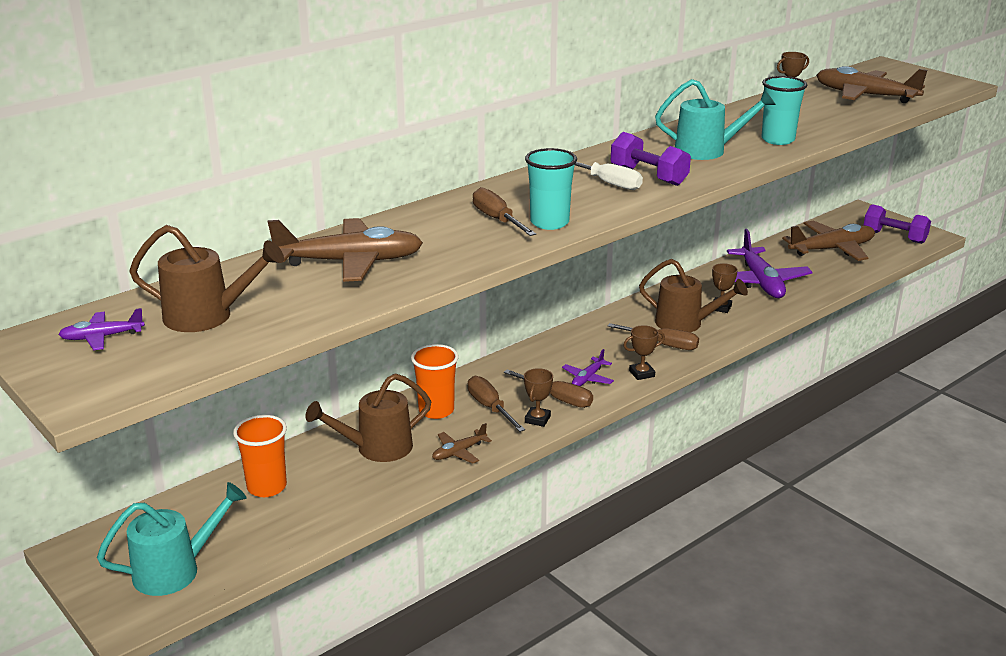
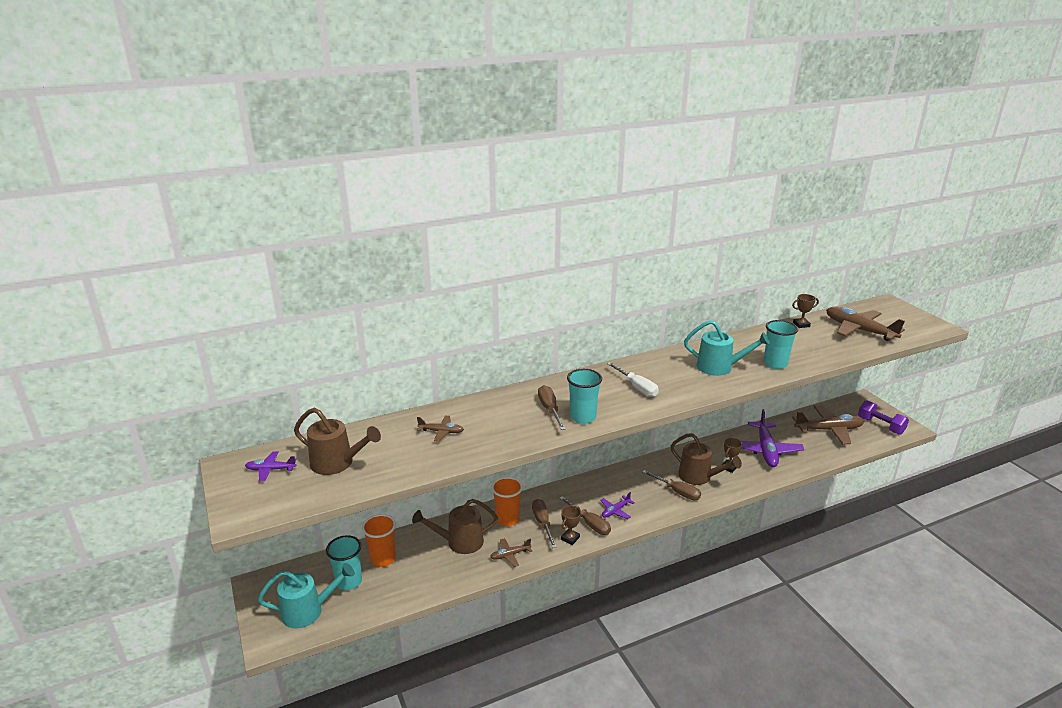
camera: 15 degrees right, 0 degrees up
brown plane [268,218,423,282] -> brown plane [417,416,464,442], size x0.49
purple dumbbell [611,132,691,186] -> none
brown trophy [623,325,665,380] -> none
none -> turquoise cup [326,535,362,590]

